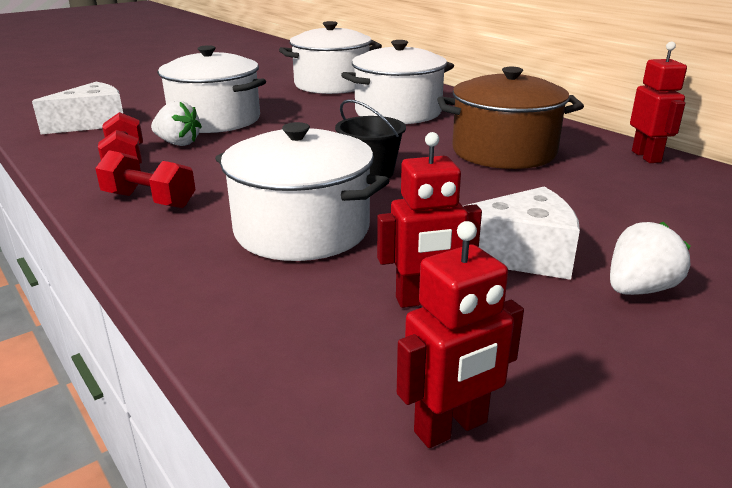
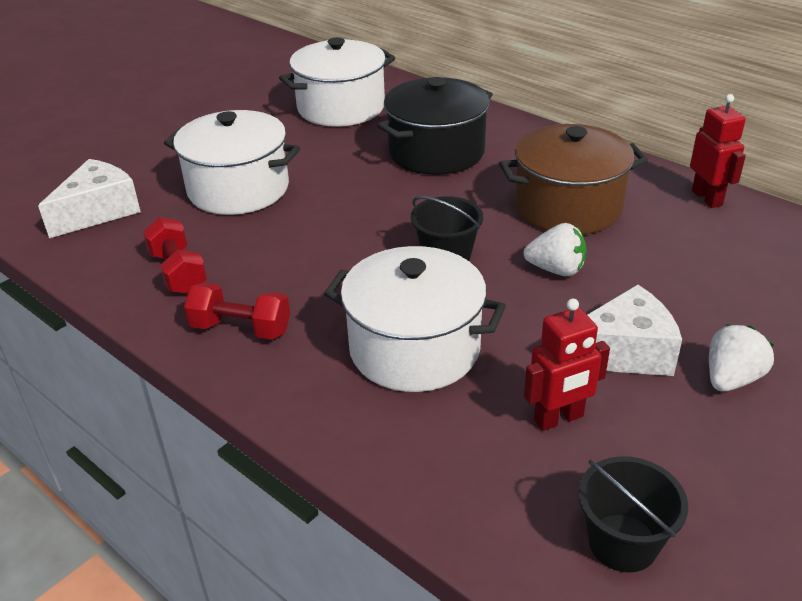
camera: 10 degrees left, 10 degrees up
white strawberry [151,100,202,146] -> white strawberry moved to [524,223,587,276]
white pot [341,40,454,124] -> black pot [377,77,493,175]
red robot [397,221,524,448] -> black bucket [578,456,688,573]

